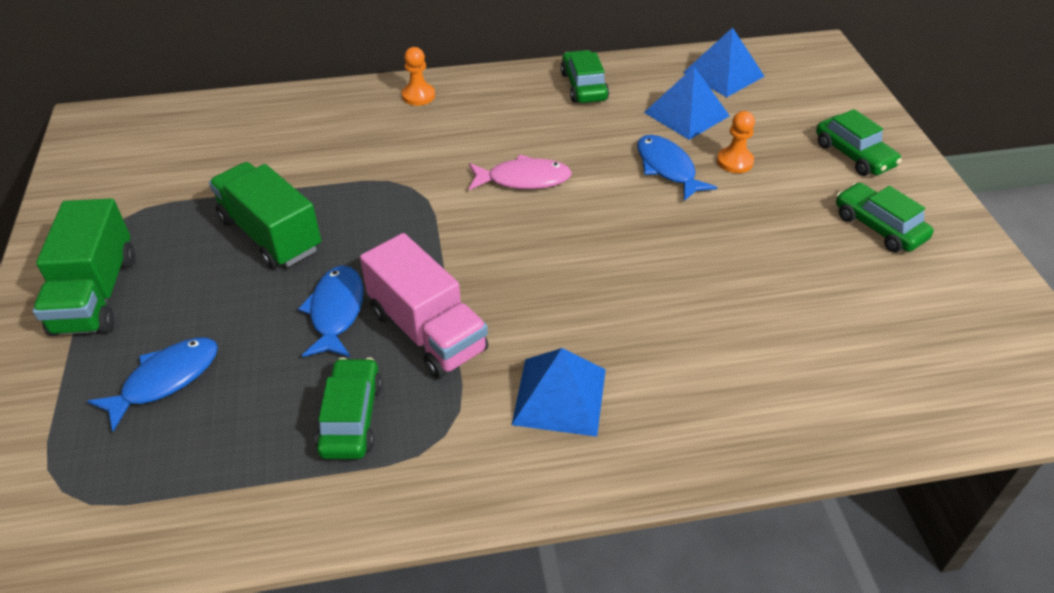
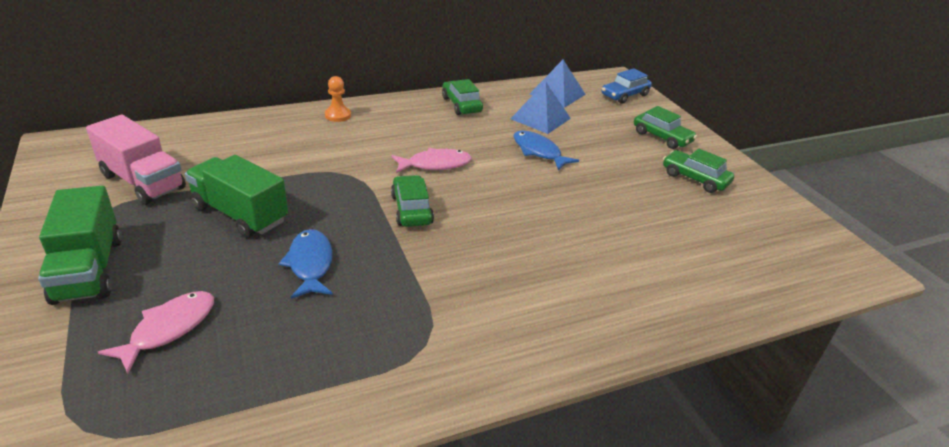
camera: 15 degrees left, 10 degrees down
blue fish [87,338,218,431] -> pink fish [98,291,214,374]
green car [315,357,382,459] -> green car moved to [391,175,434,227]
pink truck [360,233,488,379] -> pink truck moved to [86,114,186,205]
blue pyramid [512,348,606,437] -> none
orange pawn [717,111,755,173] -> none
none -> blue car [601,68,652,104]

